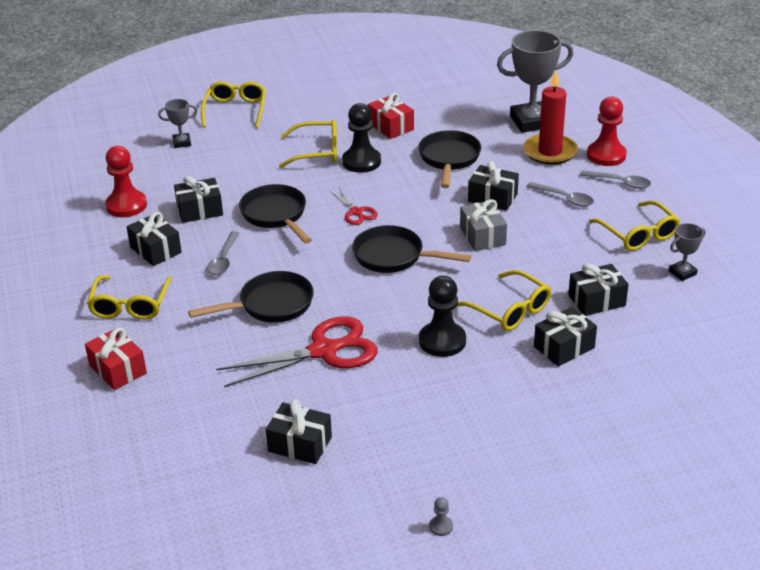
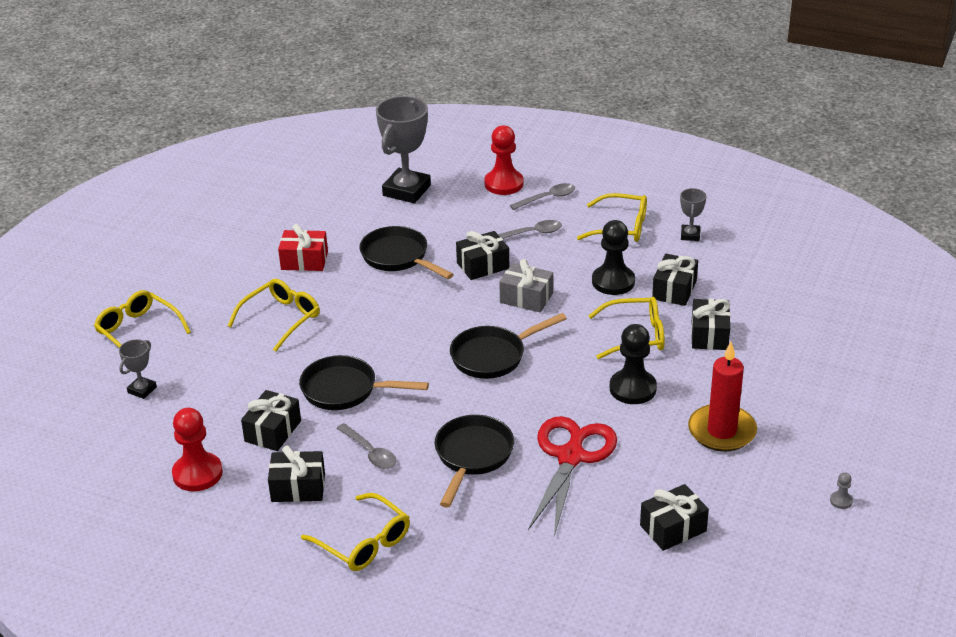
camera: 50 degrees left, 0 degrees up
red gift [85,328,147,390] -> none
red scissors [330,188,378,225] -> none
black pawn [342,103,381,173] -> black pawn moved to [592,220,635,295]
red candle [523,70,578,165] -> red candle moved to [688,342,757,452]

